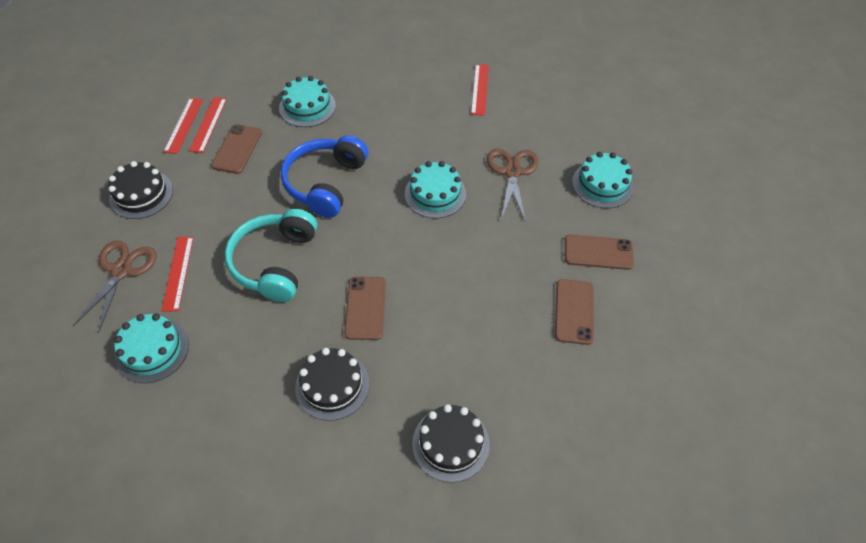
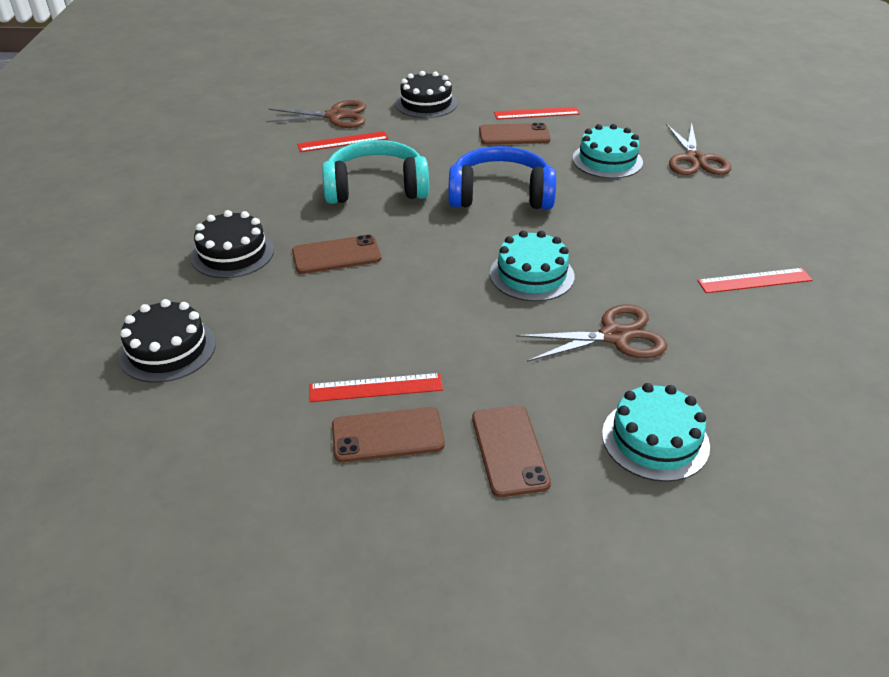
camera: 75 degrees right, 15 degrees down
turquoise cake [114,313,189,383] -> none
red ruler [163,98,203,154] -> red ruler moved to [310,373,443,402]
none -> brown scissors [666,123,731,175]

